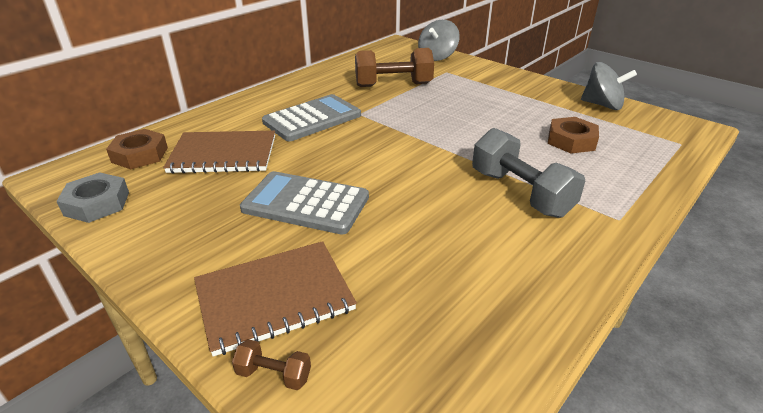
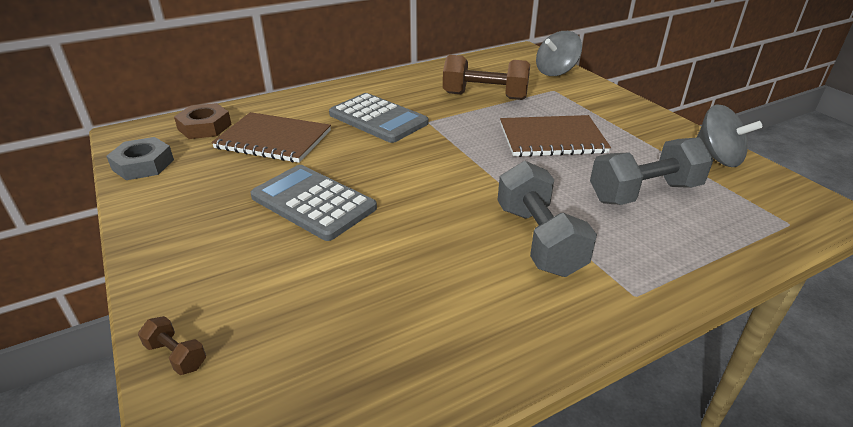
camera: 20 degrees right, 0 degrees up
brown notebook [194,241,357,357] -> brown notebook moved to [500,115,611,157]
grey calculator [262,94,361,141] -> grey calculator turned 60 degrees clockwise [329,93,428,143]
brown nut [548,117,599,153] -> grey dumbbell [590,137,713,205]

